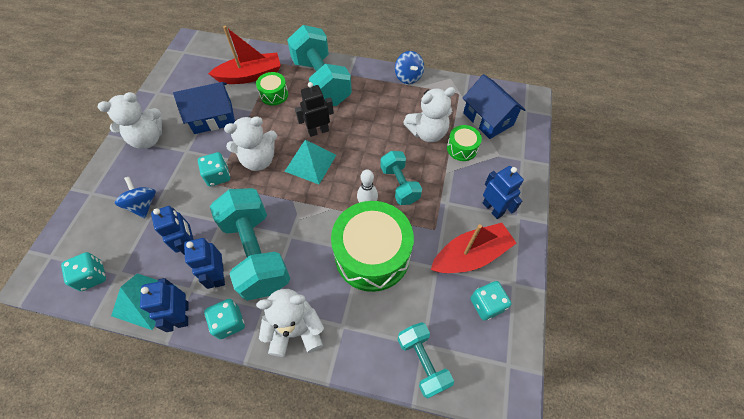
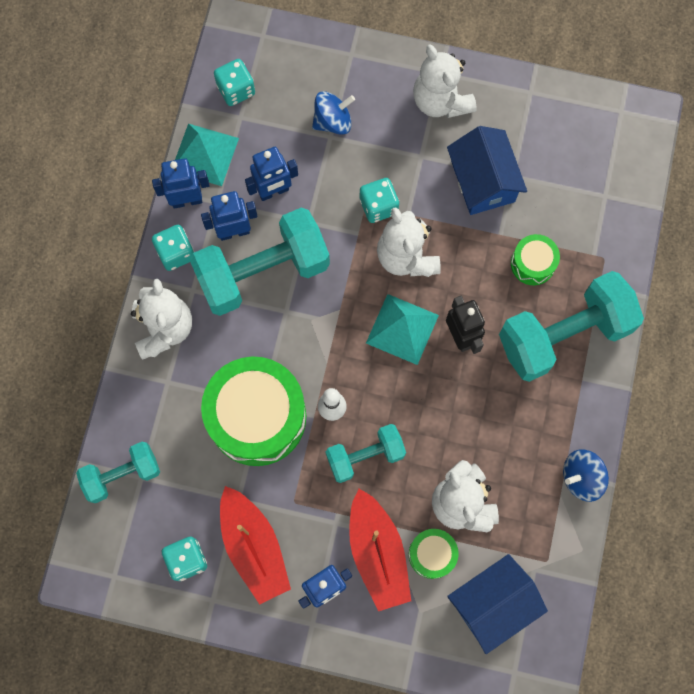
camera: 90 degrees right, 15 degrees up
red boat [208,26,281,84] -> red boat moved to [349,489,411,611]

